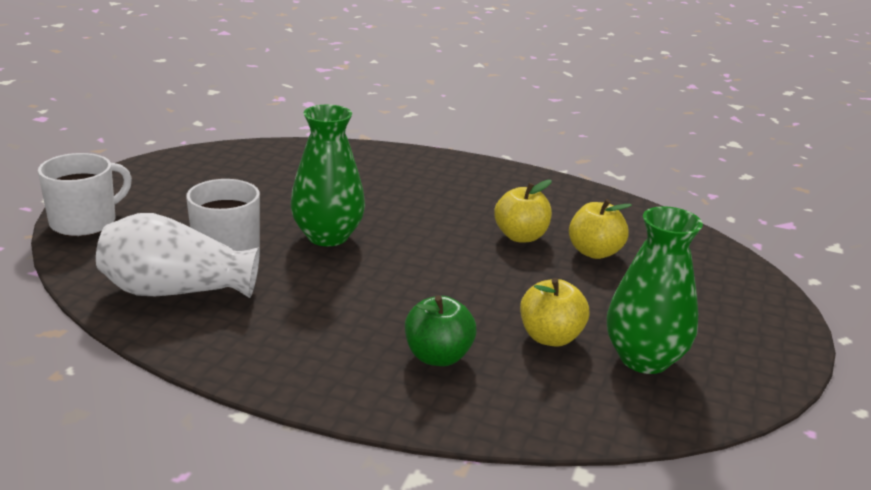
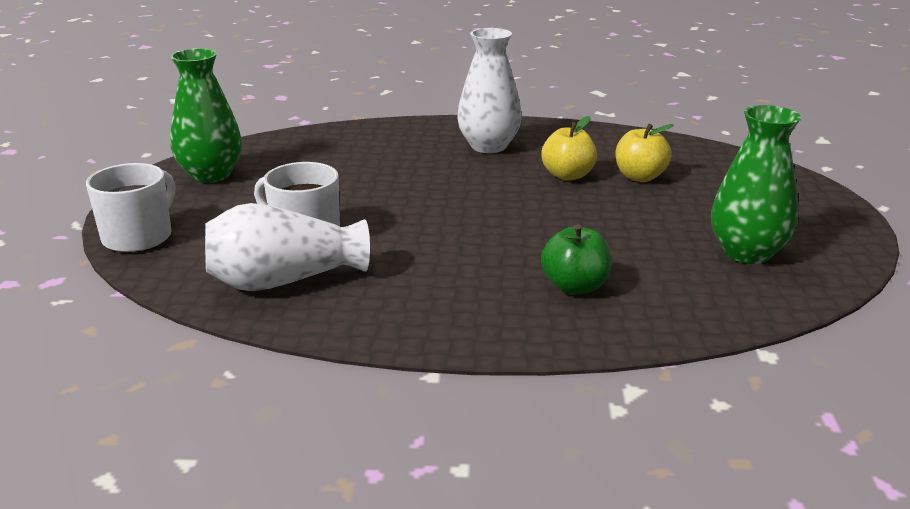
camera: 15 degrees left, 0 degrees up
green vase [291,105,365,246] -> green vase moved to [170,48,242,183]
yellow apple [520,278,589,347] -> none
none -> white vase [457,28,522,153]

